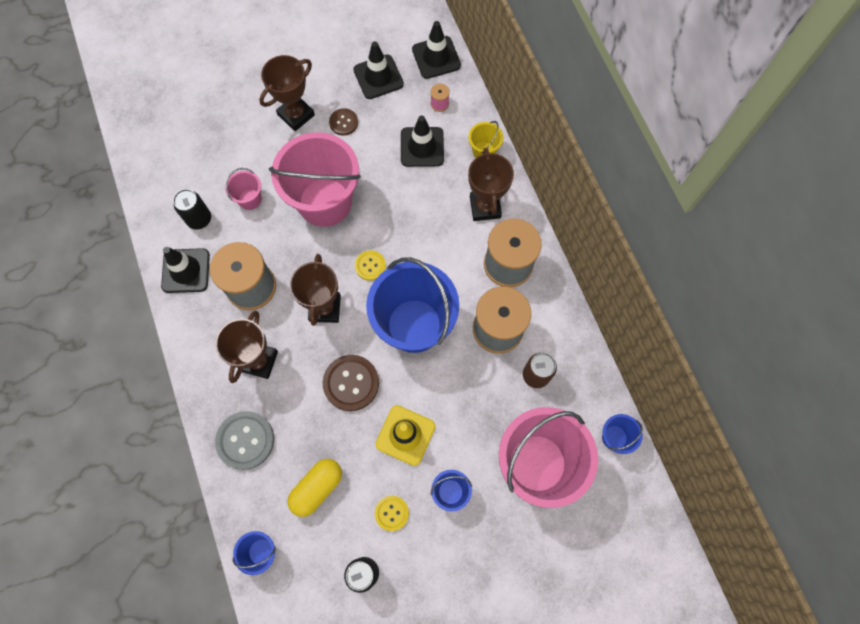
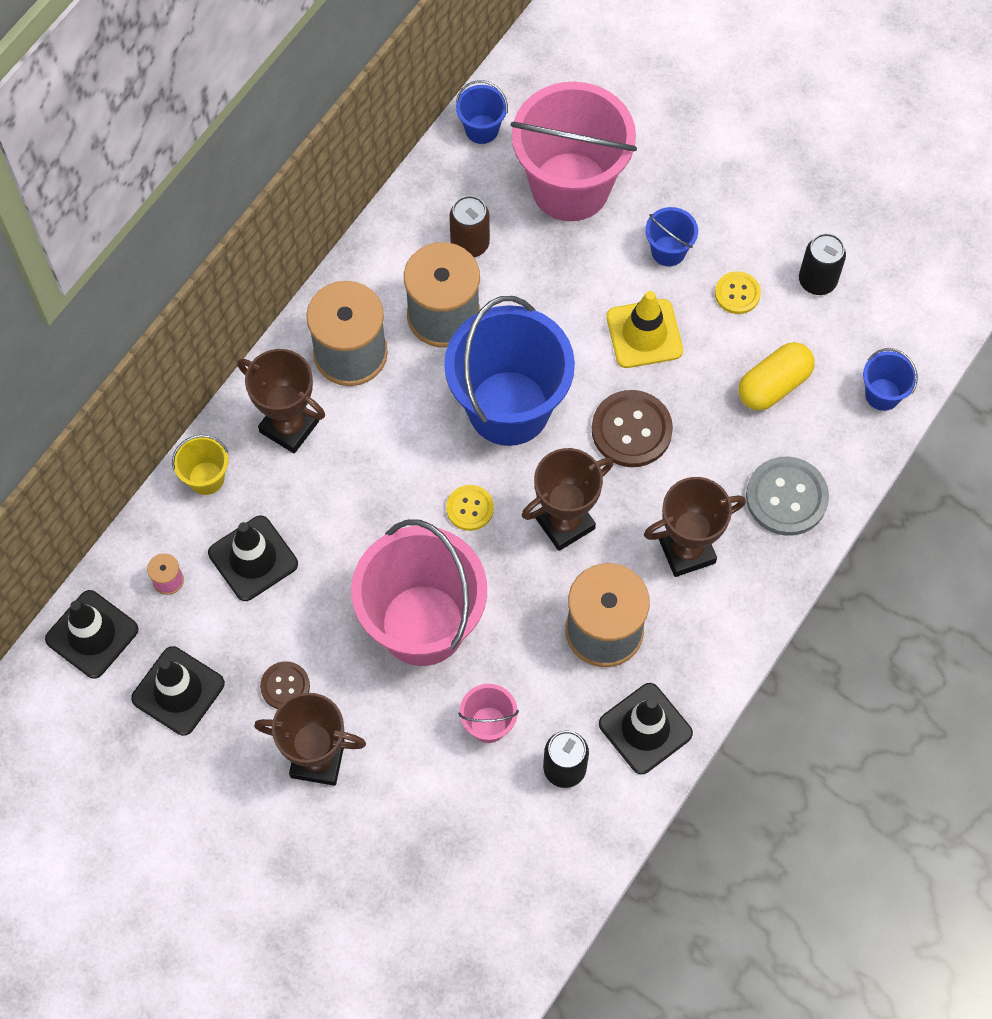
camera: 125 degrees left, 5 degrees down
yellow capsule [288,459,342,517] -> yellow capsule turned 45 degrees counterclockwise [738,342,815,410]
brown trophy [468,148,514,221] -> brown trophy turned 75 degrees clockwise [237,349,325,454]

